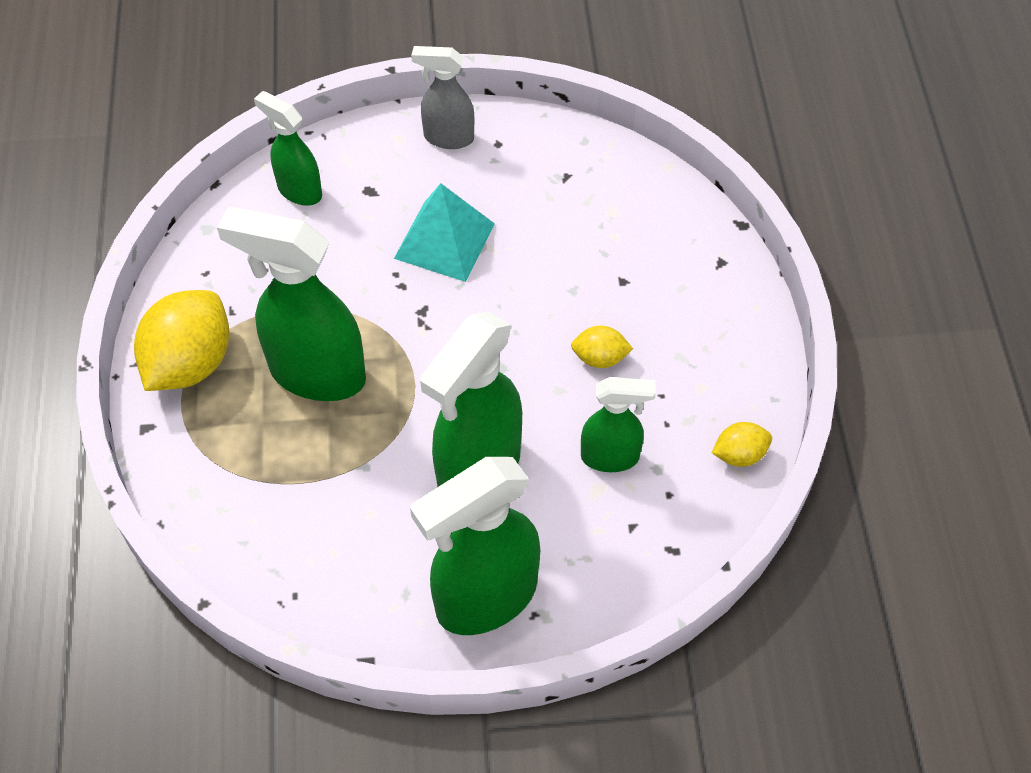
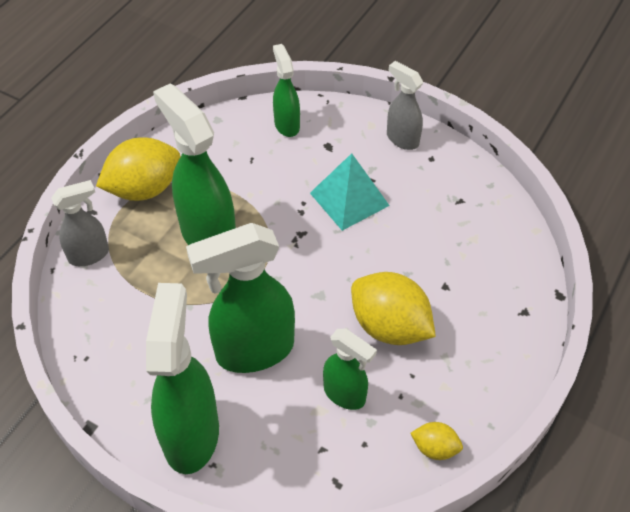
camera: 35 degrees right, 5 degrees down
green spray bottle [410,457,540,635] -> green spray bottle turned 90 degrees clockwise [146,283,219,474]
yellow lemon [571,326,633,368] -> yellow lemon [351,272,436,345], size x2.03
none -> grey spray bottle [51,180,109,266]

